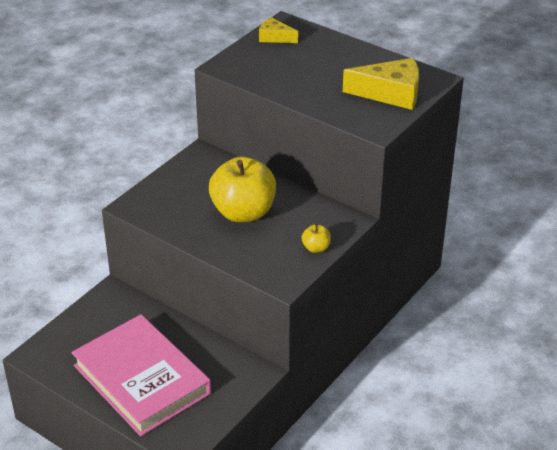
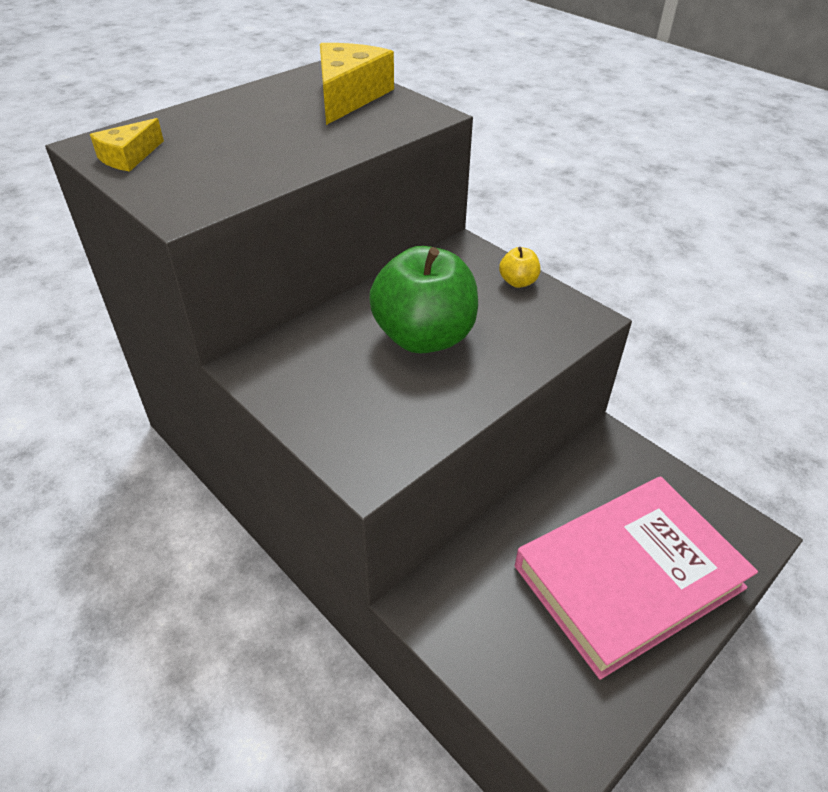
camera: 80 degrees left, 5 degrees up
yellow apple [209,156,276,222] -> green apple [369,246,478,354]

